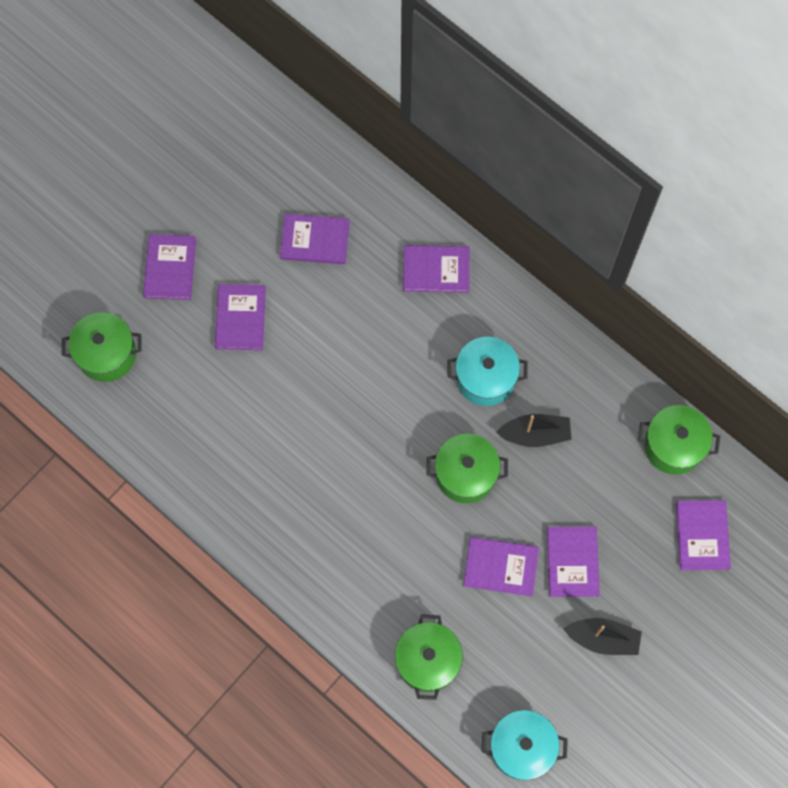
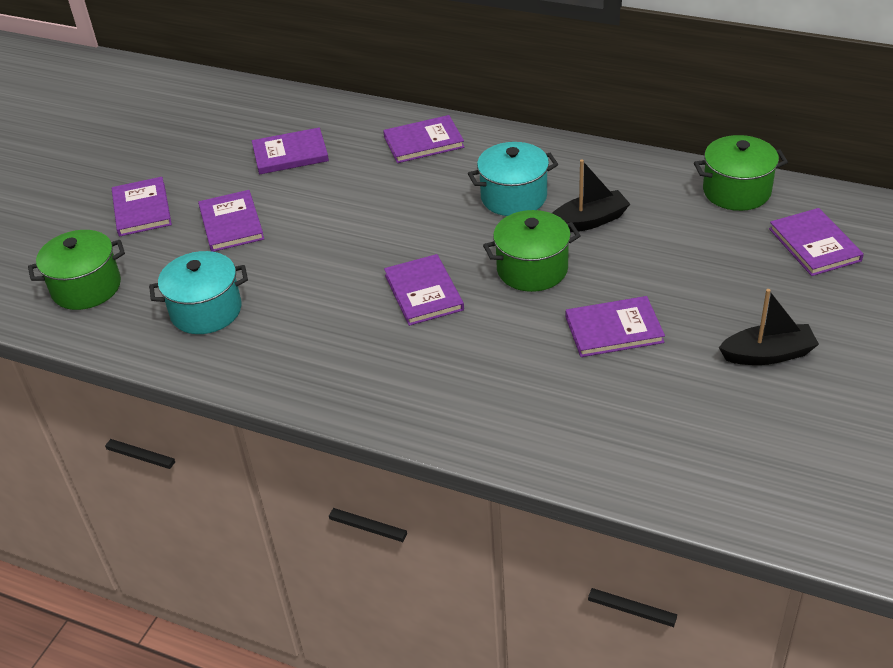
camera: 15 degrees left, 30 degrees down
green pot [395,614,463,700] -> none
turquoise pot [481,710,568,780] -> turquoise pot moved to [149,251,248,334]
purple book [547,527,600,597] -> purple book moved to [384,254,464,326]

